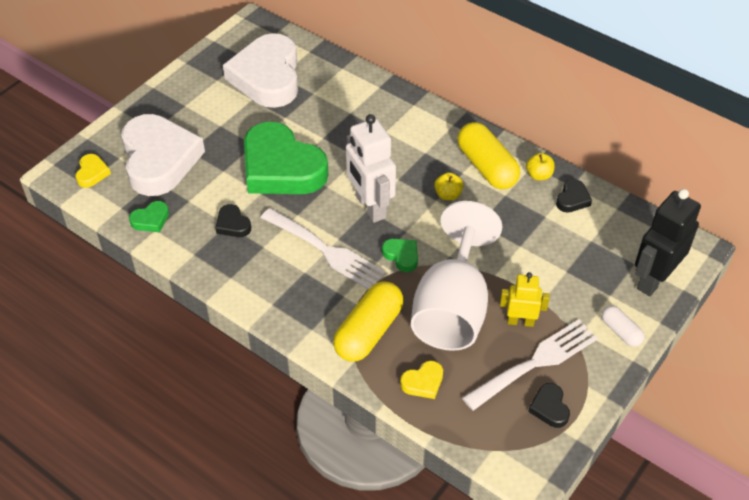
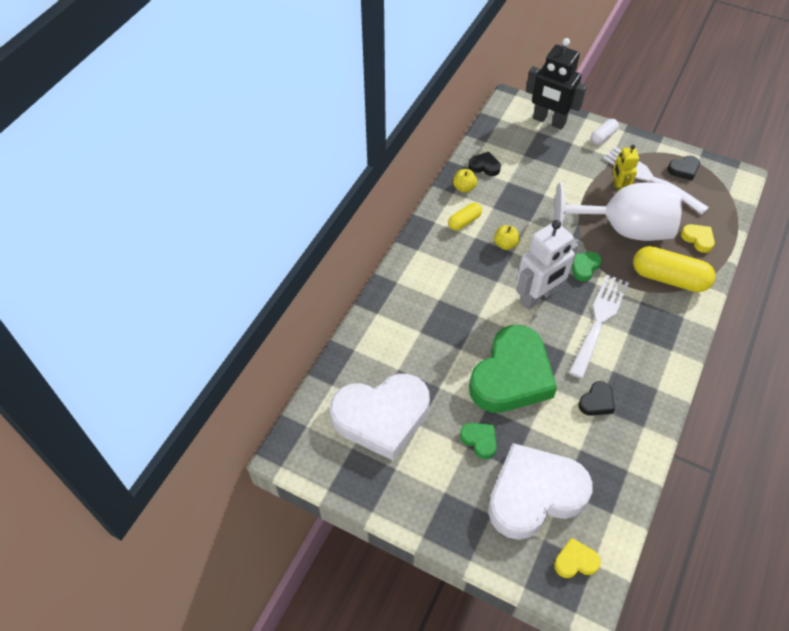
camera: 100 degrees left, 5 degrees up
green heart [129,201,169,232] -> green heart moved to [460,423,497,459]
yellow capsule [457,122,520,189] -> yellow capsule [448,203,482,230], size x0.53

